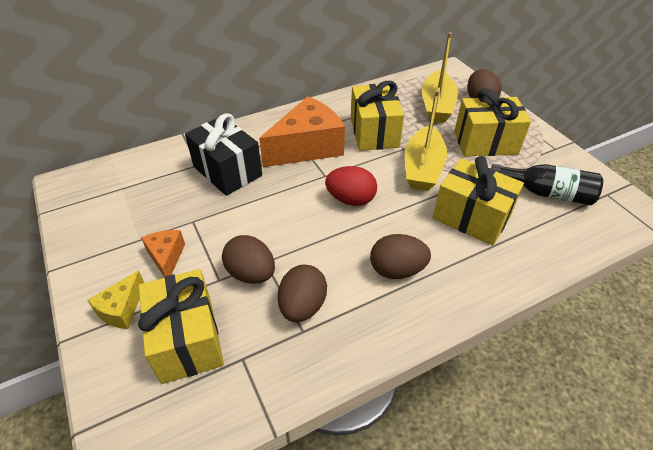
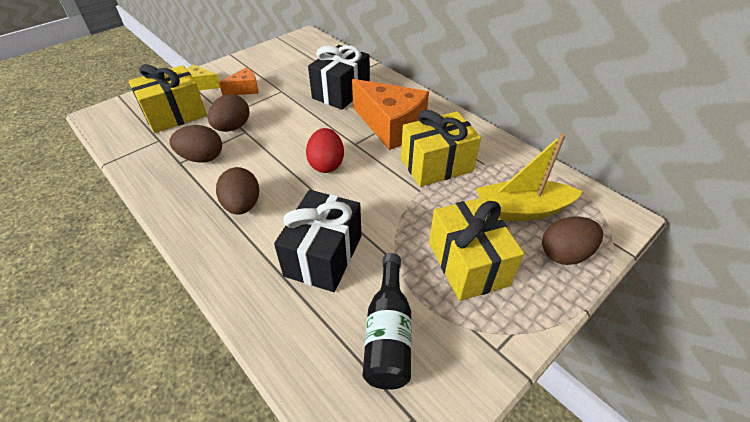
camera: 75 degrees right, 0 degrees up
yellow boat [405,90,447,191] -> none
yellow gift [433,156,524,246] -> black gift [274,190,361,292]

